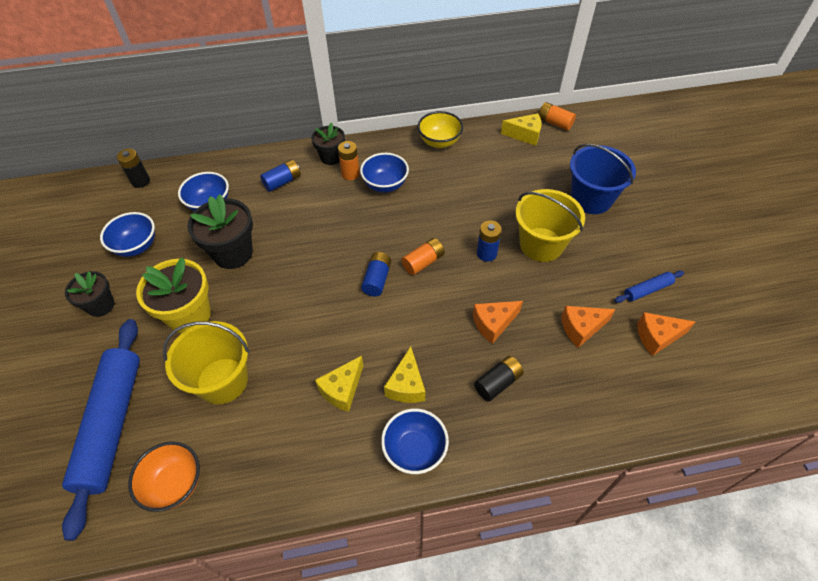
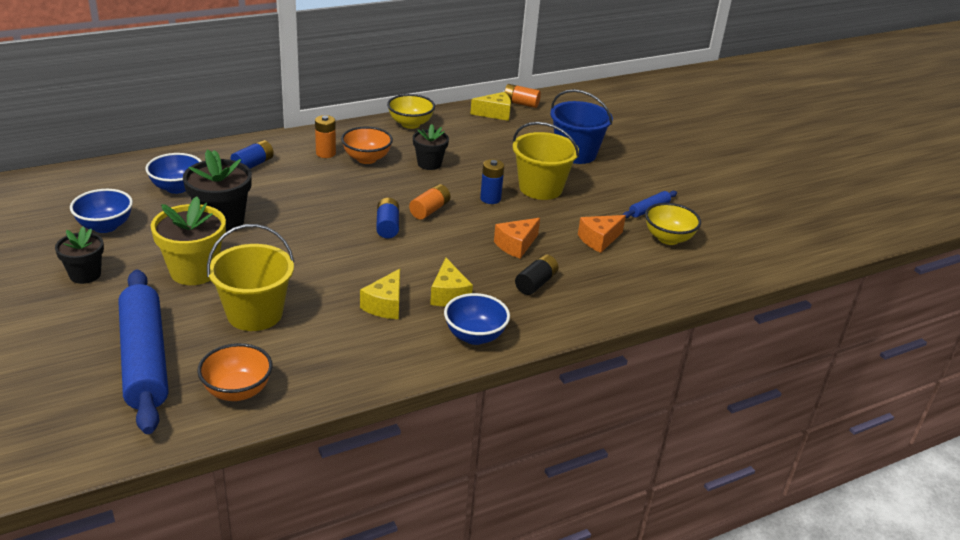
camera: 20 degrees left, 20 degrees down
black battery [117,149,150,188] -> none
black flower pot [311,122,345,165] -> black flower pot moved to [413,124,449,170]
blue bowl [360,153,409,193] -> orange bowl [341,127,393,164]
orange cheese [637,312,695,356] -> yellow bowl [645,203,701,245]

